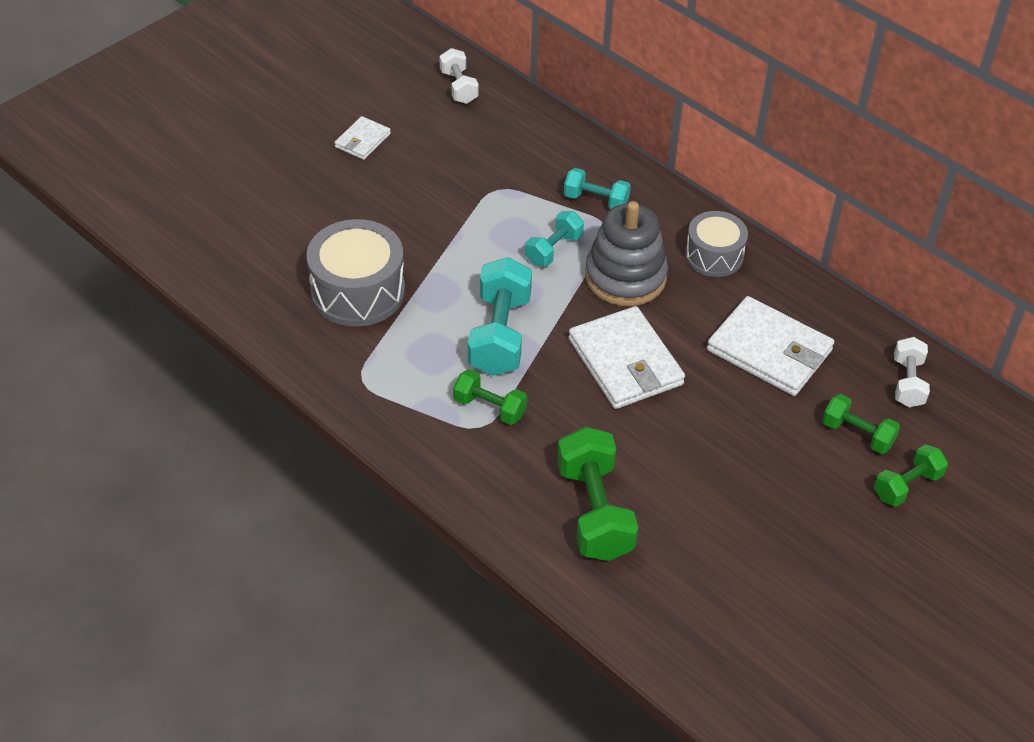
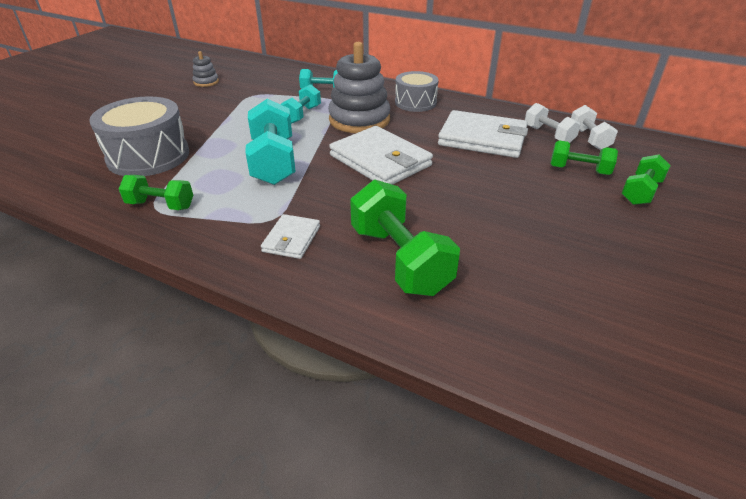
camera: 15 degrees left, 10 degrees down
white wallet [334,116,391,160] -> white wallet moved to [261,214,320,259]
white dumbbell [439,48,479,104] -> white dumbbell moved to [525,103,581,143]
green dumbbell [453,369,527,425] -> green dumbbell moved to [119,175,193,210]
none -> grey stacking toy [193,51,219,87]

